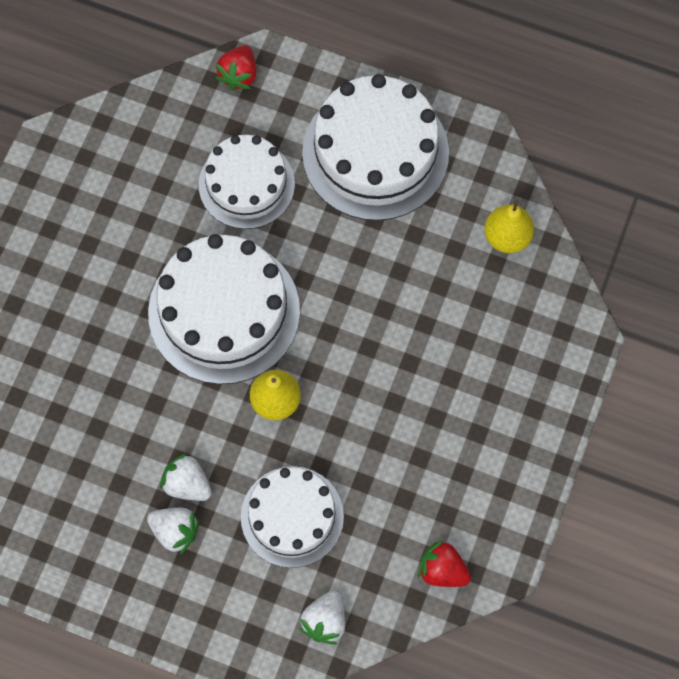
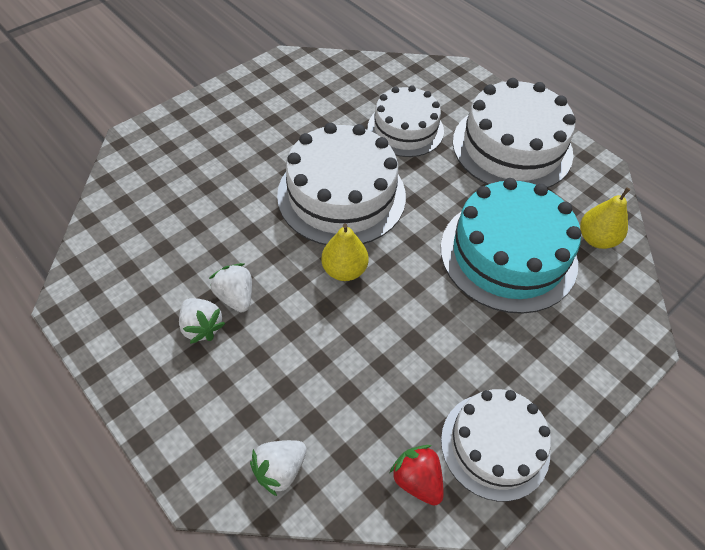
camera: 25 degrees right, 15 degrees down
red strawberry [216,45,256,91] -> none
white cake [241,466,344,568] -> white cake moved to [441,389,551,501]
none -> turquoise cake [441,178,581,314]

